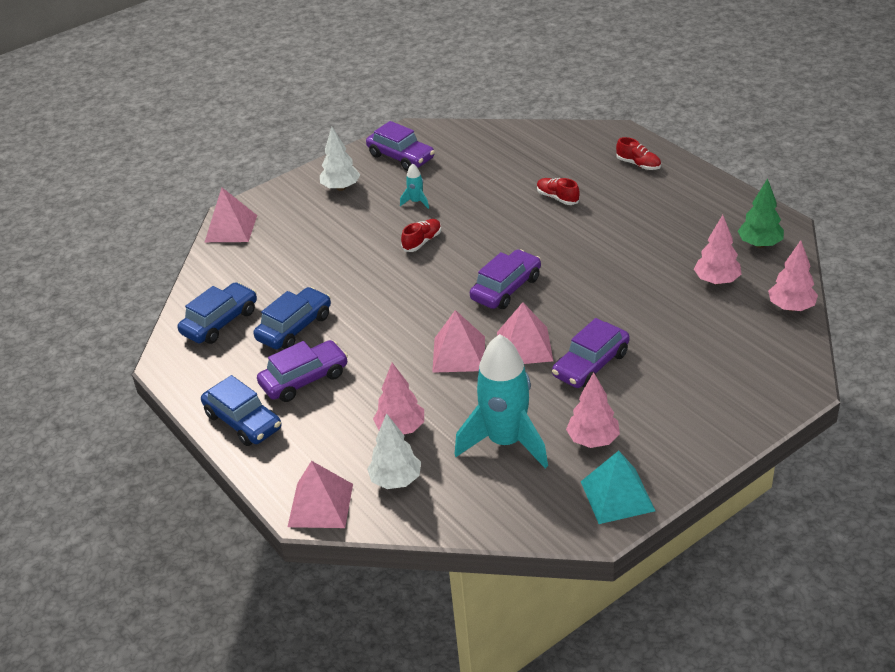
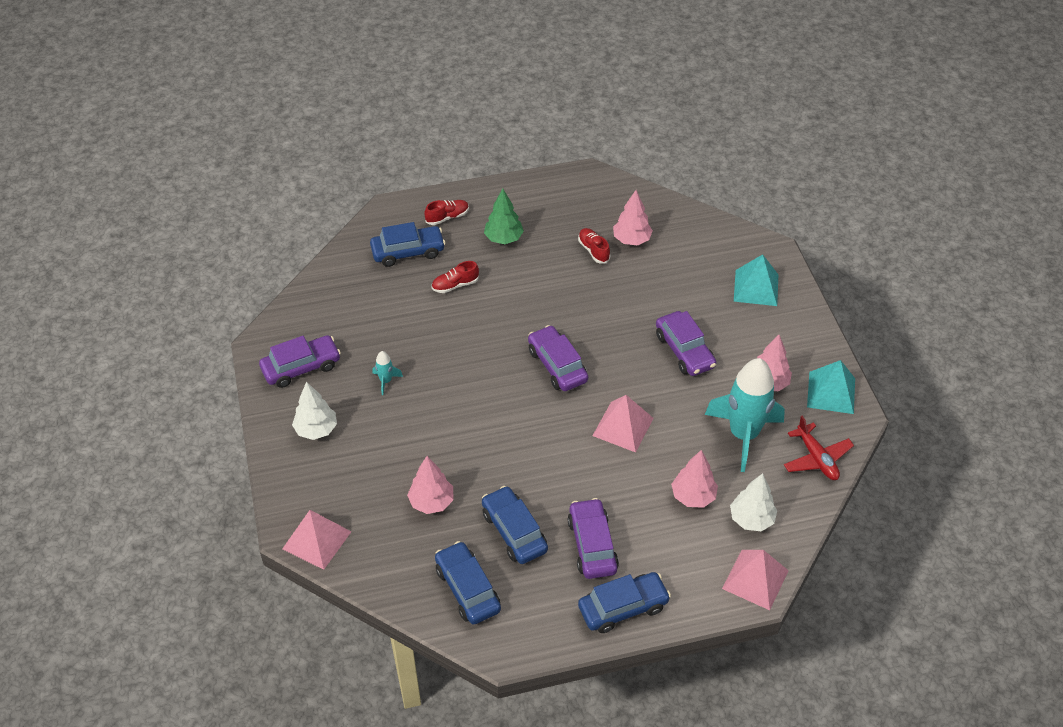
camera: 70 degrees left, 10 degrees up
red shoe [401,219,441,252] -> red shoe moved to [578,228,610,263]
pink pyramid [497,302,553,364] -> none
green tree [738,178,784,248] -> green tree moved to [484,189,524,244]
pink tree [768,240,818,311] -> pink tree moved to [407,456,454,514]
none -> blue car [370,222,445,267]
none -> turquoise pyramid [734,254,778,306]
none -> red plane [784,416,854,480]

